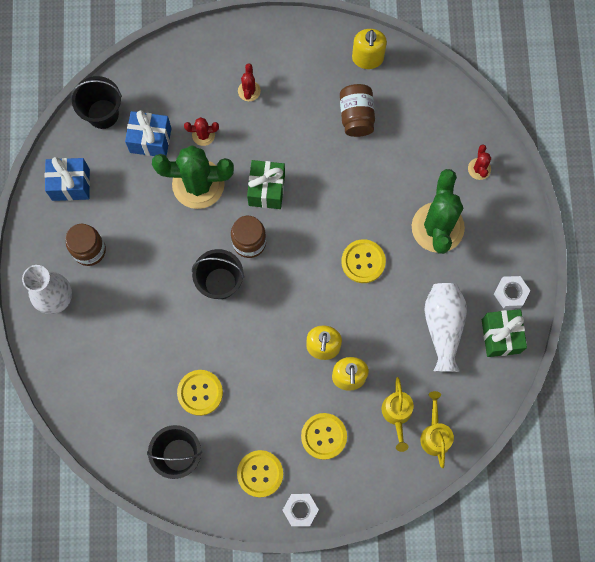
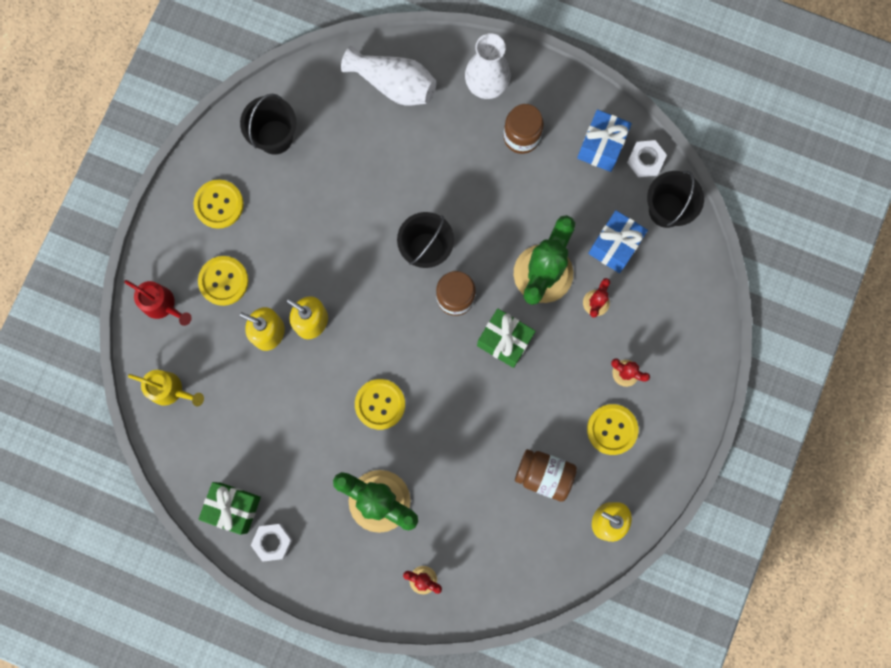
camera: 115 degrees right, 5 degrees up
yellow button [177,370,223,416] -> yellow button moved to [587,404,638,455]
white nut [282,494,319,527] -> white nut moved to [627,140,667,177]
yellow watering can [381,377,414,452] -> none
white vase [424,283,467,372] -> white vase moved to [341,45,436,106]
none -> red watering can [124,280,192,326]

